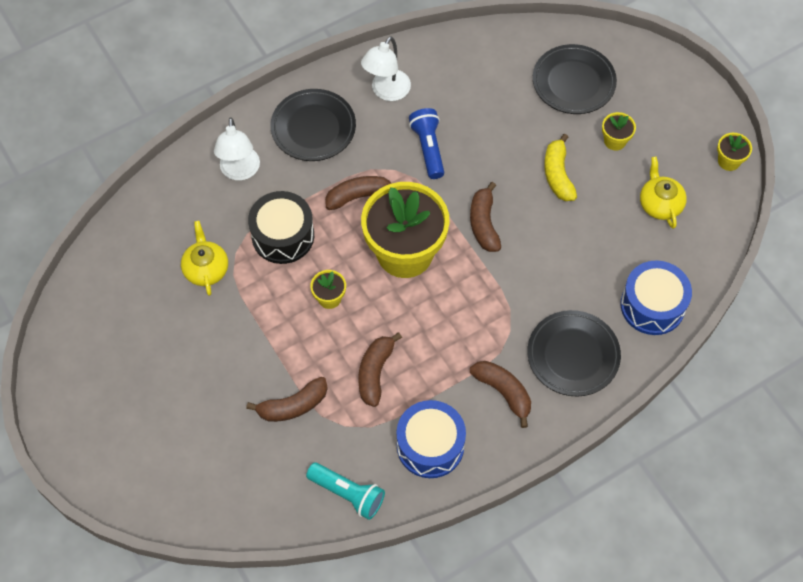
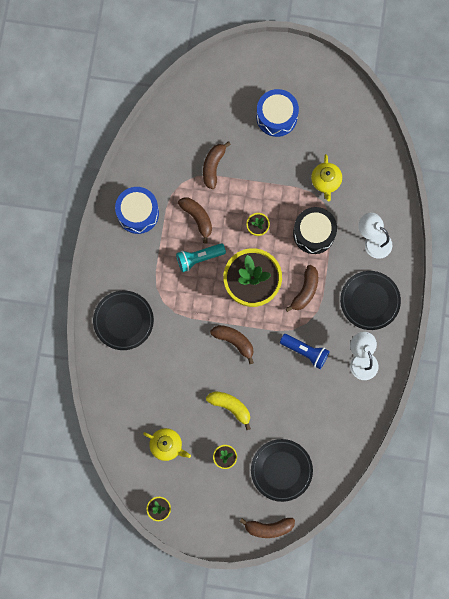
camera: 130 degrees right, 15 degrees up
yellow teapot [181,221,228,296] -> yellow teapot turned 60 degrees clockwise [311,154,342,201]
turquoise flashlight [306,463,385,520] -> turquoise flashlight moved to [176,243,226,272]
brown banana [470,361,531,428] -> brown banana moved to [239,518,295,538]
blue drum [620,261,692,335] -> blue drum moved to [256,89,299,137]

